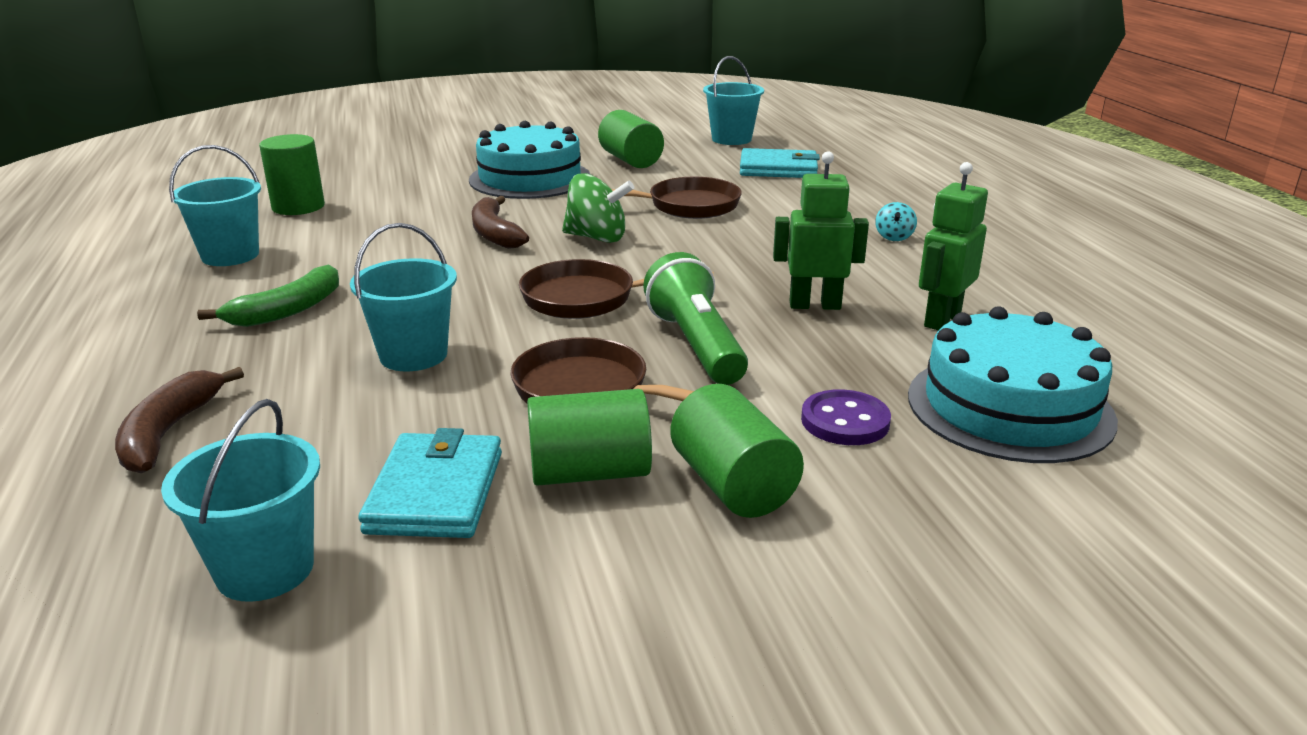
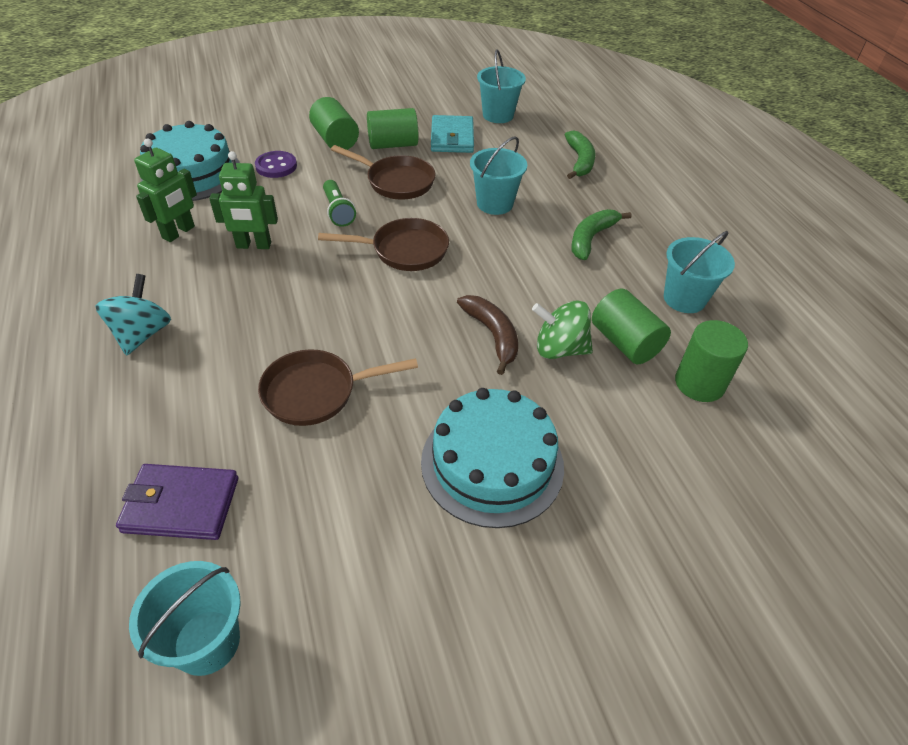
camera: 175 degrees right, 20 degrees up
brown banana [115,367,244,473] -> green banana [565,130,596,179]
green spinning top [562,173,634,243] -> green spinning top moved to [532,300,593,359]
green cylinder [598,110,664,168] -> green cylinder moved to [592,289,671,364]
green flashlight [643,252,748,385] -> green flashlight [323,180,356,227], size x0.65
turquoise wallet [740,148,820,178] -> purple wallet [116,464,238,540]
turquoise spinning top [875,202,917,241] -> turquoise spinning top [96,274,171,356], size x1.89

